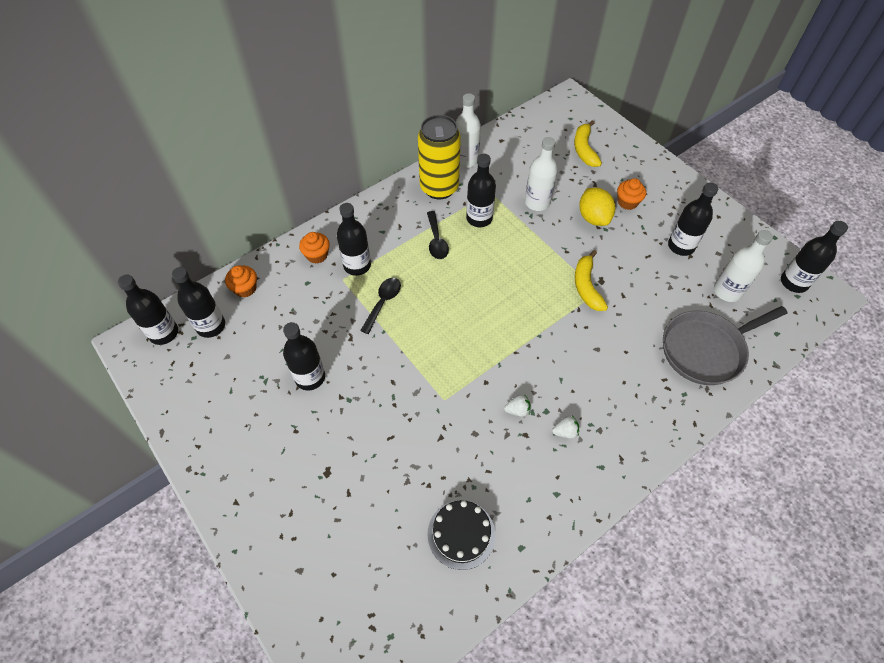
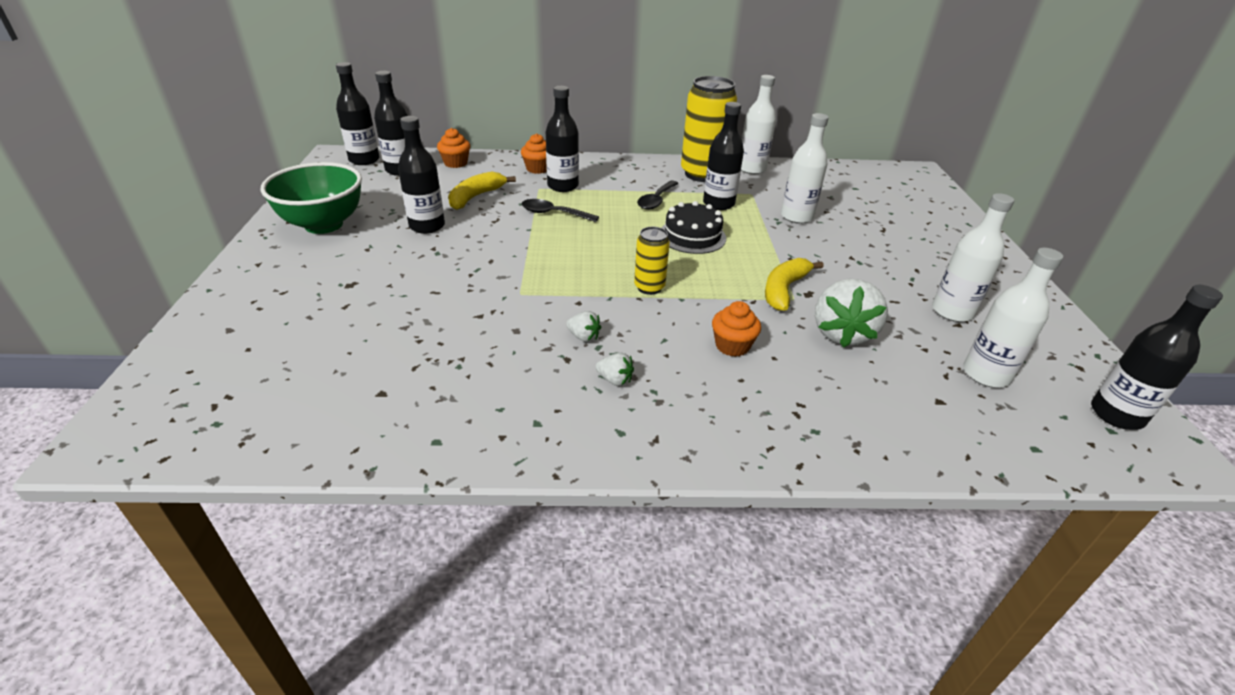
camera: 35 degrees right, 20 degrees down
black spoon [360,278,401,334] -> black spoon turned 135 degrees counterclockwise [522,199,599,222]
black cake [428,500,495,570] -> black cake moved to [661,201,726,254]
yellow banana [574,120,602,167] -> yellow banana moved to [448,172,516,210]
yellow lemon [579,188,615,226] -> none
orange cupcake [617,178,646,210] -> orange cupcake moved to [712,301,761,357]
grey pan [663,306,788,385] -> none
black bottle [668,183,718,256] -> white bottle [932,193,1014,322]
none -> green bowl [261,162,362,234]
none -> yellow can [634,227,670,295]
none -> white strawberry [815,279,888,348]

